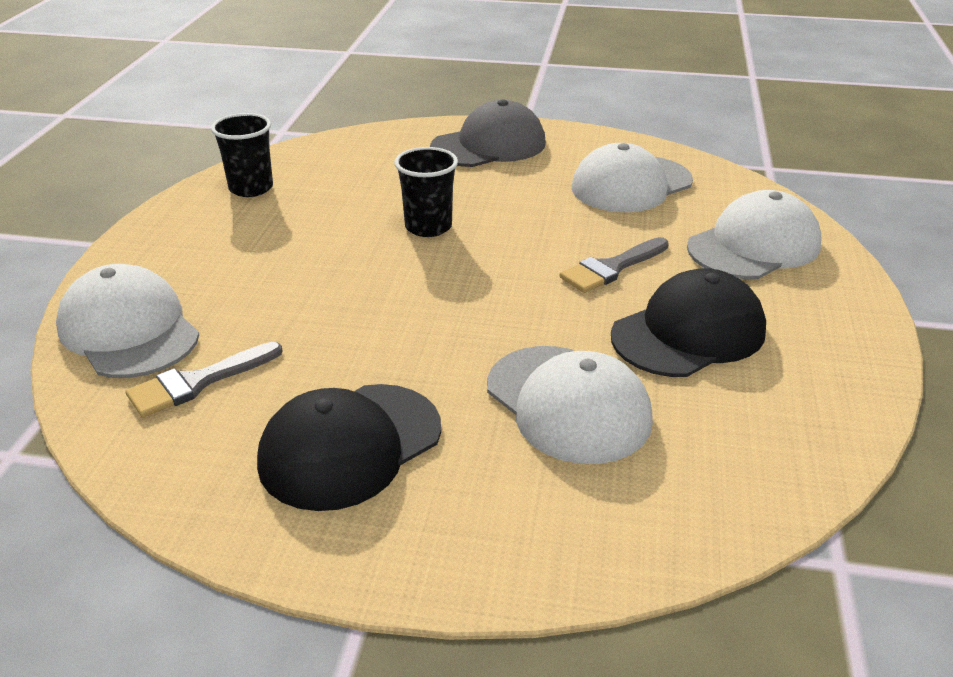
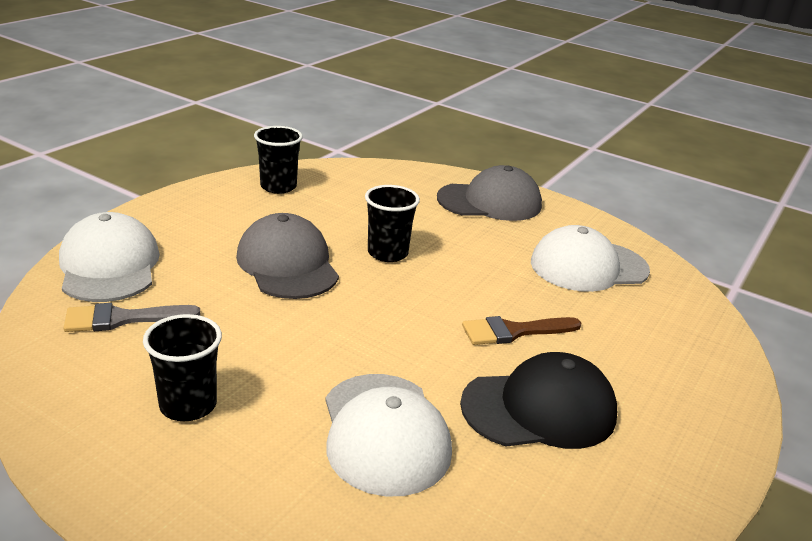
camera: 20 degrees right, 5 degrees down
black cap [257,384,441,511] -> black cup [143,314,222,421]
grey brush [559,237,669,293] -> brown brush [462,316,581,345]
white cap [687,190,821,279] -> none
none -> grey cap [236,213,339,299]

